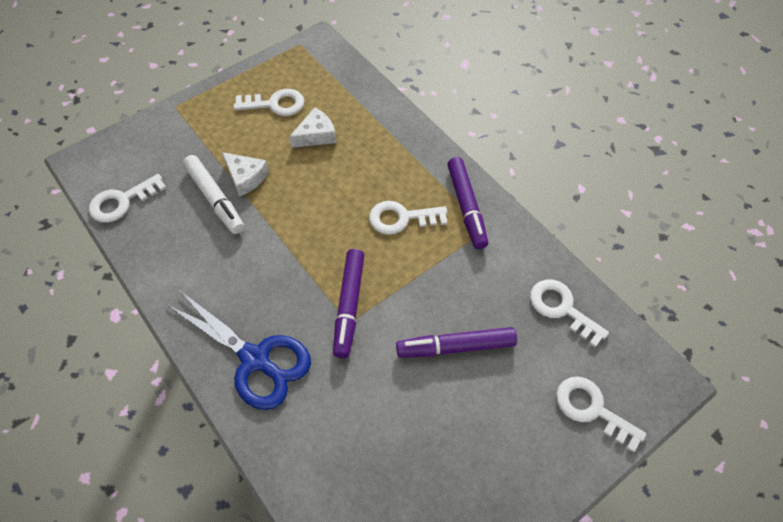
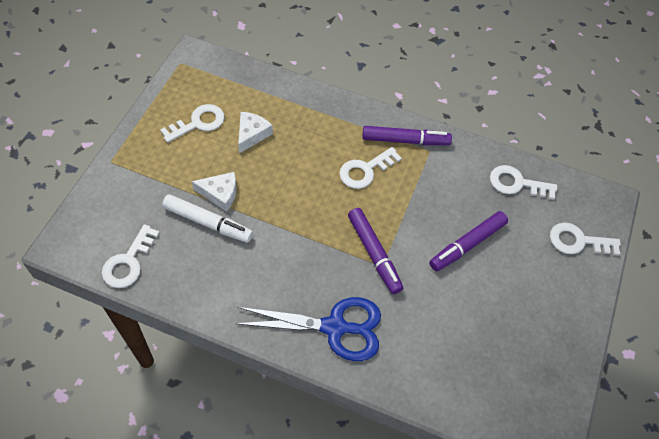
camera: 35 degrees left, 0 degrees up
purple marker [447,157,488,249] -> purple marker turned 45 degrees counterclockwise [362,126,452,145]

